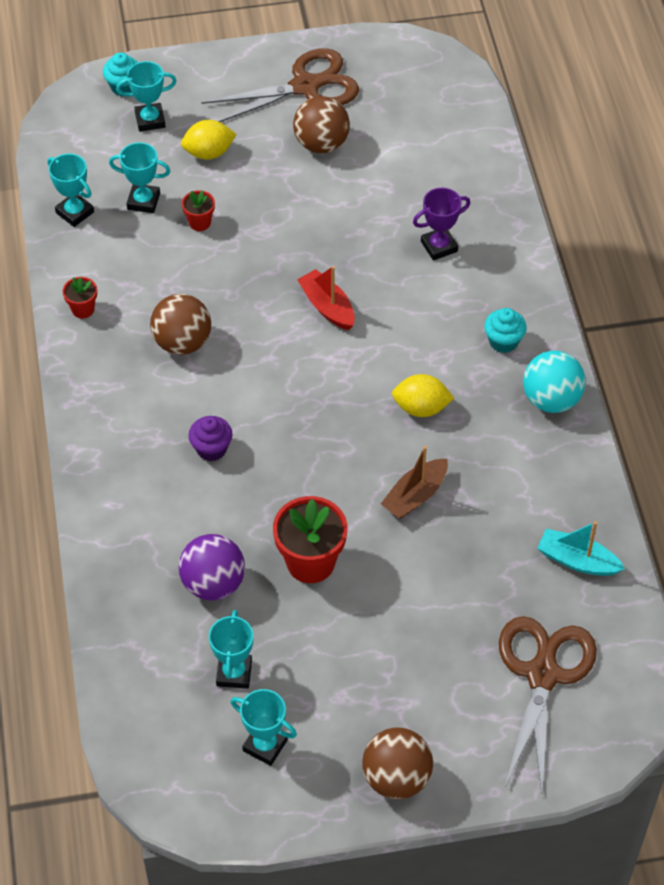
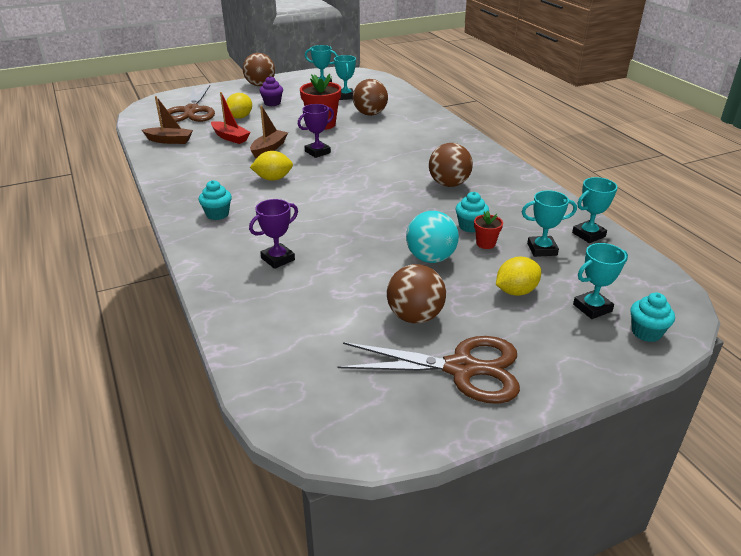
camera: 165 degrees right, 20 degrees down
turquoise trophy [47,154,94,227] -> turquoise trophy turned 60 degrees counterclockwise [572,177,617,243]
red flower pot [63,277,97,319] -> none
purple ball [179,534,245,601] -> brown ball [353,79,388,116]
purple cupcake [189,416,233,462] -> purple cupcake moved to [259,76,283,106]
brown scissors [201,48,359,122] -> brown scissors turned 135 degrees counterclockwise [337,336,520,404]
red boat [297,266,355,330] -> red boat moved to [211,92,250,144]
turquoise ball [523,351,586,413] -> turquoise ball moved to [406,211,459,263]
turquoise boat [537,521,625,576] -> brown boat [142,96,193,144]
none -> yellow lemon [226,93,252,119]
none -> purple trophy [298,104,334,158]
none -> turquoise cupcake [455,192,489,233]

